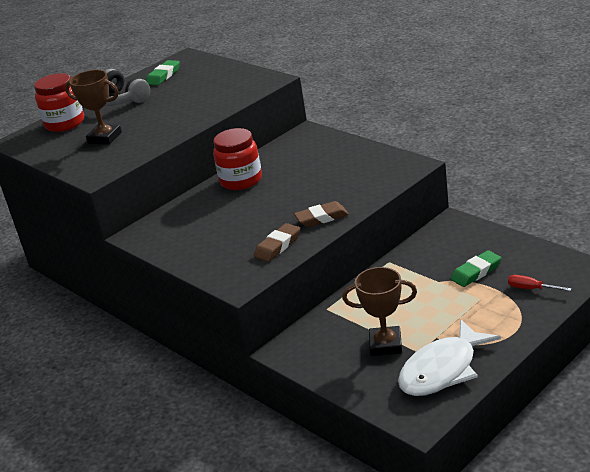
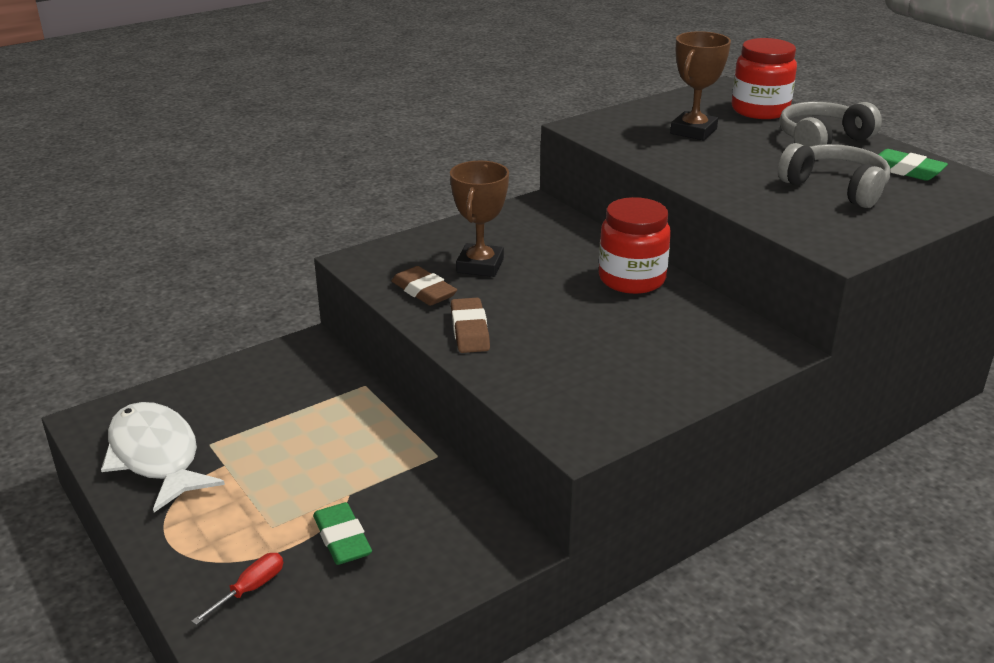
camera: 95 degrees right, 0 degrees up
brown trophy [342,267,417,356] -> brown trophy moved to [450,161,509,277]
none -> grey headphones [778,143,891,208]

